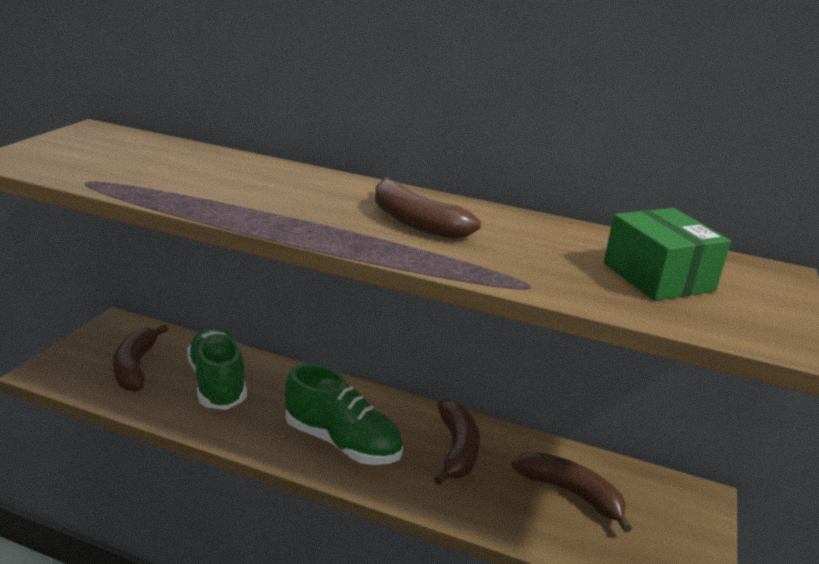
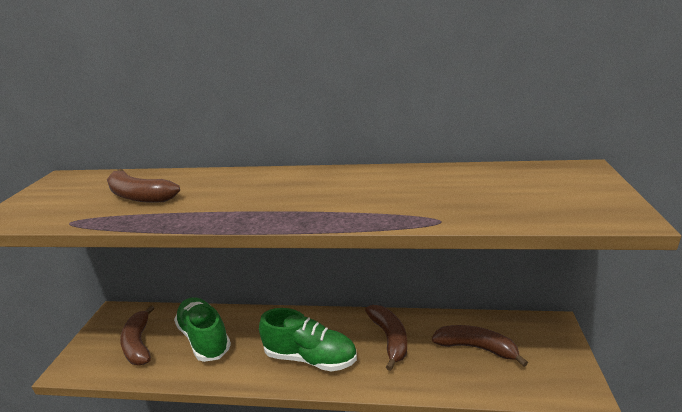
camera: 10 degrees left, 0 degrees up
brown banana [375,177,481,239] -> brown banana moved to [107,169,180,203]
green box [604,208,731,301] -> none

